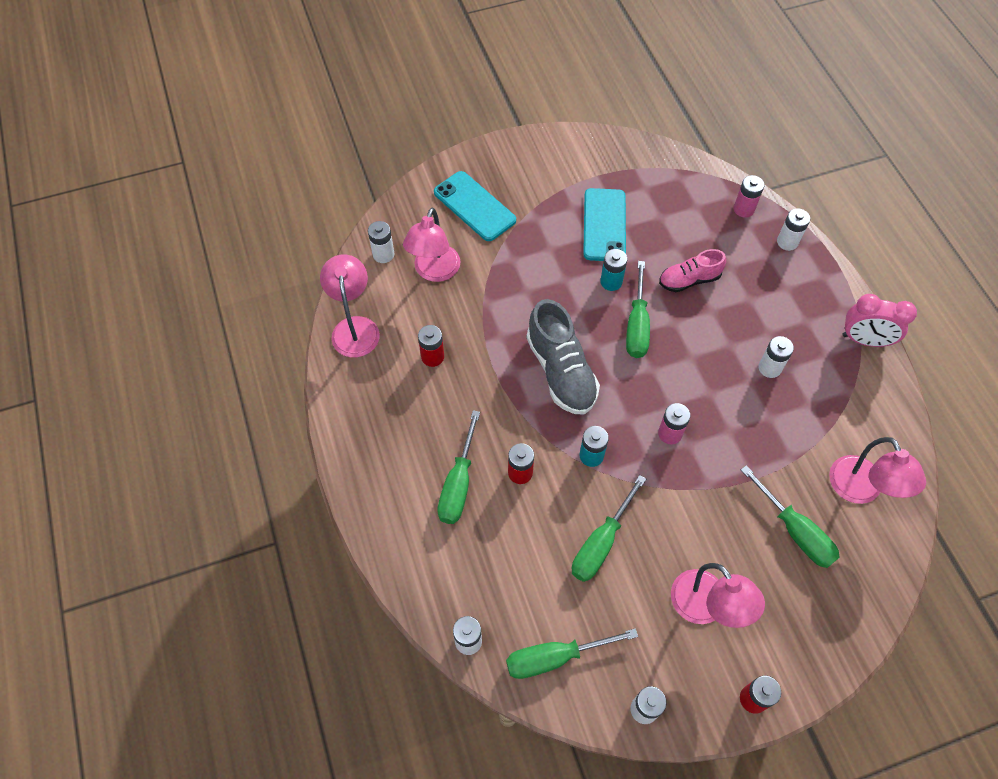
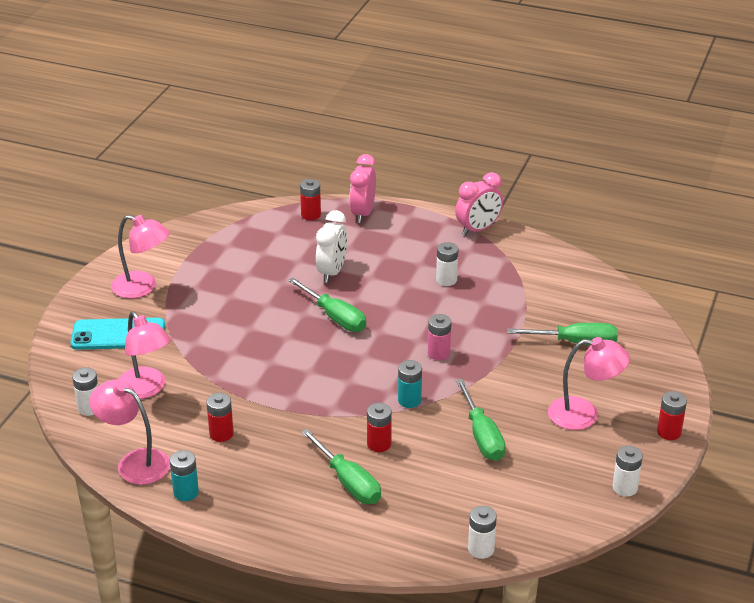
camera: 50 degrees left, 25 degrees down
green screwdriver [506,628,638,679] -> none
grey shoe [526,299,600,415] -> none
turquoise phone [583,188,626,261] -> none
turquoise battery [600,249,627,291] -> turquoise battery moved to [170,450,199,501]
pink shoe [659,249,726,292] -> white clock [316,210,347,283]
pink battery [734,175,764,218] -> red battery [300,179,321,220]
white battery [777,208,810,251] -> pink clock [350,154,376,223]
pink lamp [829,437,926,504] -> pink lamp moved to [111,215,169,298]

